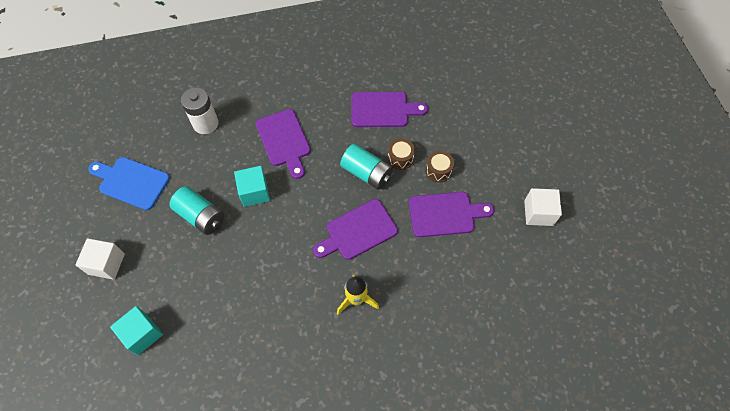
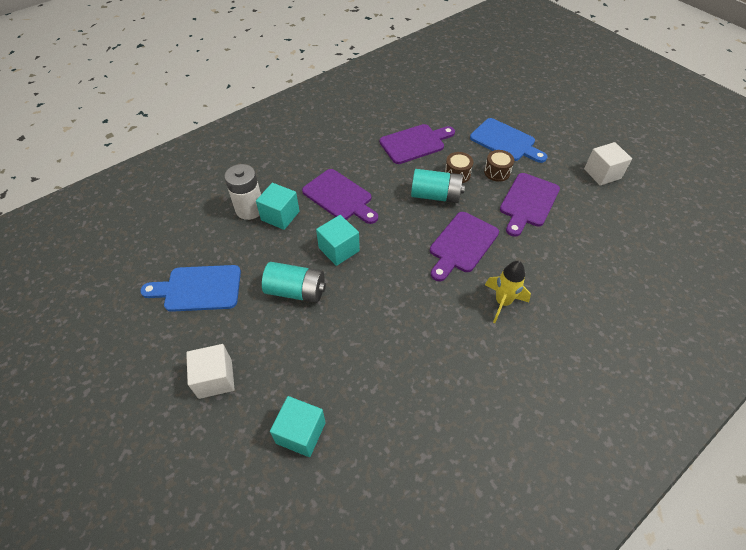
camera: 25 degrees left, 10 degrees down
purple cutting board [409,192,494,237] -> purple cutting board turned 150 degrees clockwise [500,173,560,237]
none -> turquoise cube [256,183,299,230]
none -> blue cutting board [470,118,547,163]

